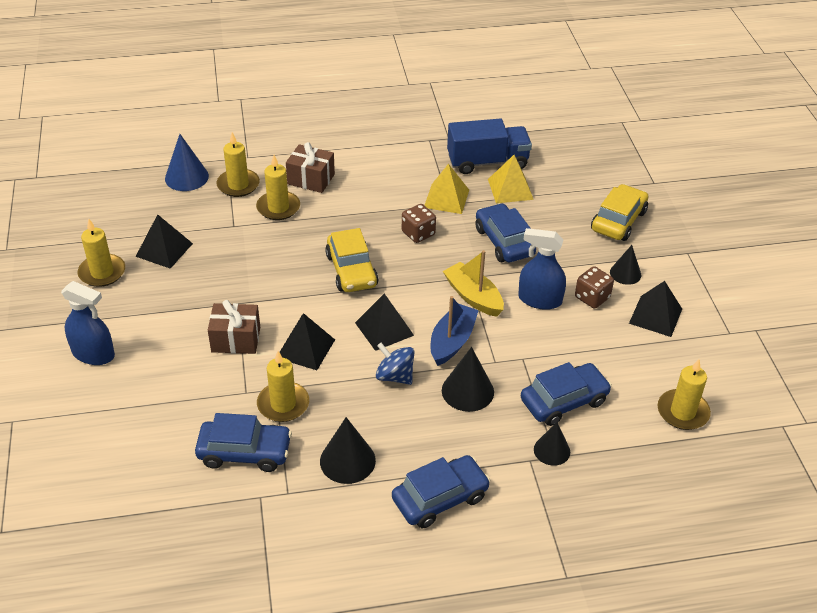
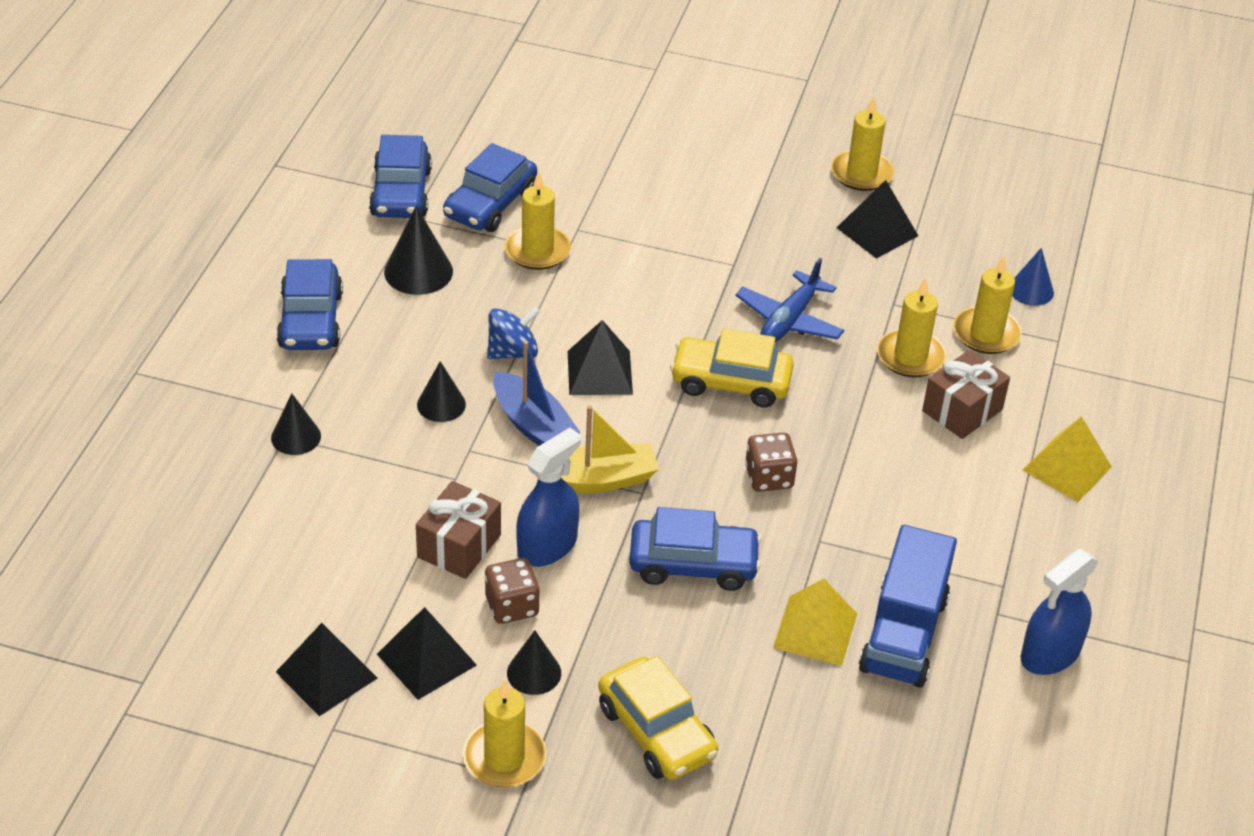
camera: 115 degrees right, 0 degrees up
blue spray bottle [61,281,115,365] -> blue spray bottle moved to [1021,549,1099,675]
blue cone [165,134,209,191] -> blue cone [1012,248,1054,306], size x0.67
brown gift [208,300,260,354] -> brown gift moved to [416,481,501,579]
black pyramid [280,313,335,370] -> black pyramid moved to [276,623,377,716]
yellow pyramid [424,164,469,214] -> yellow pyramid moved to [1023,416,1112,502]
black cone [442,347,494,412] -> black cone [417,361,466,422], size x0.67
blue car [521,362,612,426] -> blue car moved to [369,135,432,218]
yellow candle [657,359,711,430] -> yellow candle moved to [463,679,546,787]
none -> blue plane [736,258,844,343]

